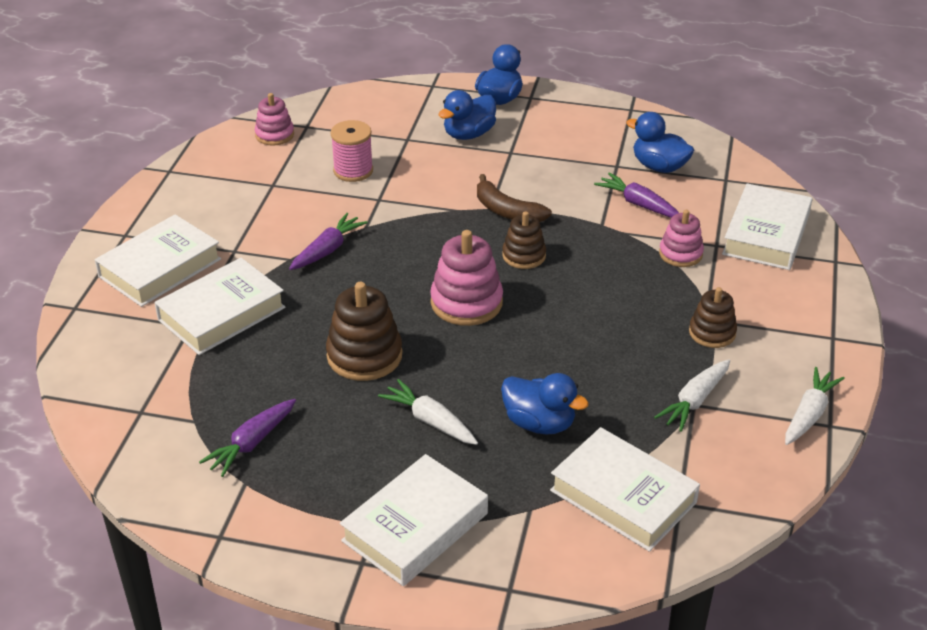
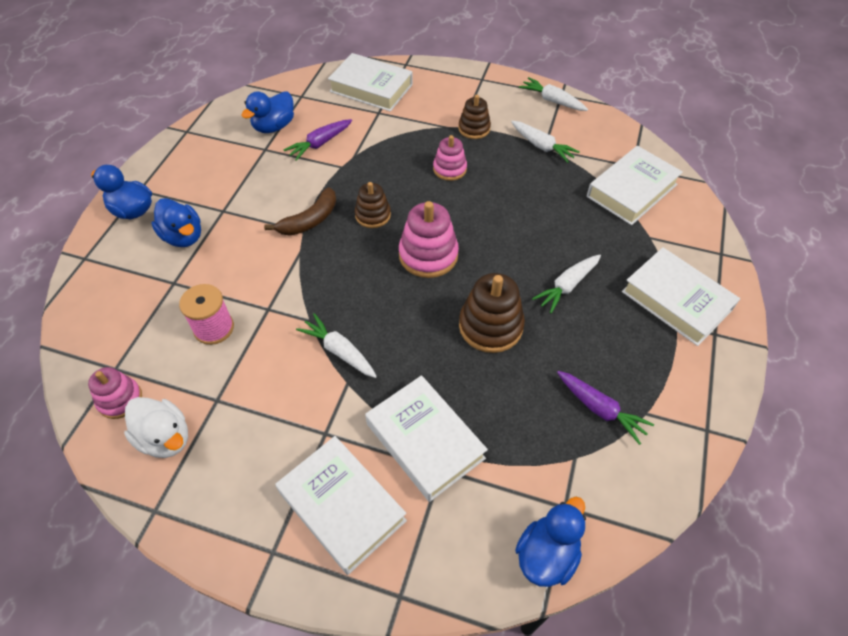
camera: 85 degrees left, 15 degrees up
purple carrot [289,213,368,270] -> white carrot [296,313,377,378]
blue duck [501,373,589,434] -> blue duck moved to [515,497,586,587]
pink stacking toy [659,210,704,267] -> pink stacking toy moved to [433,135,467,181]
none -> white duck [124,397,188,458]

